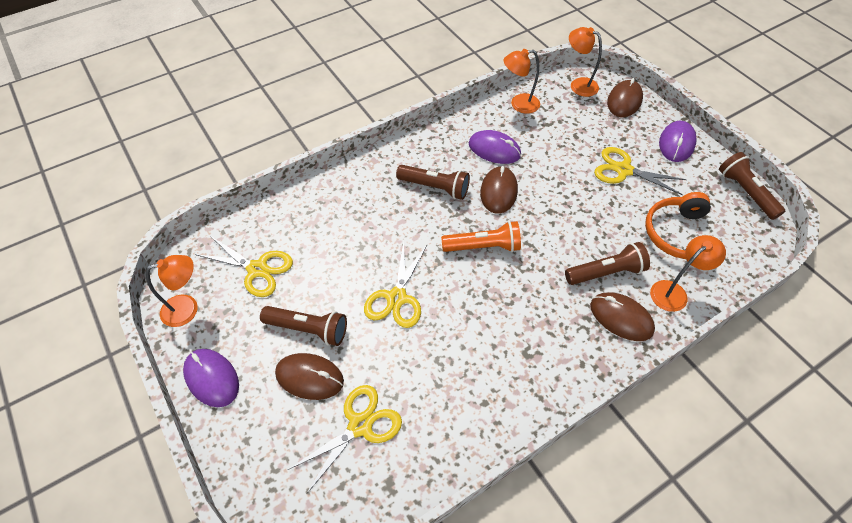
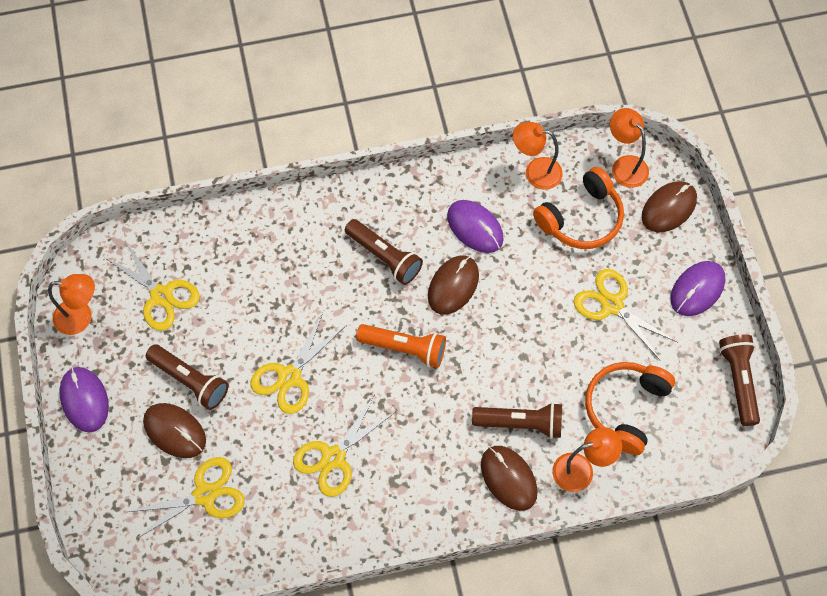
camera: 20 degrees right, 10 degrees up
none -> yellow scissors [293,396,395,497]
none -> orange headphones [533,167,624,249]

